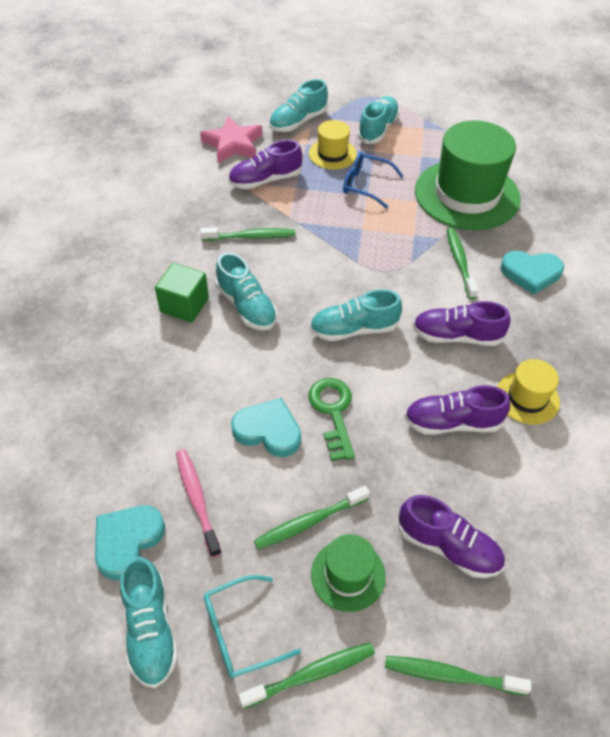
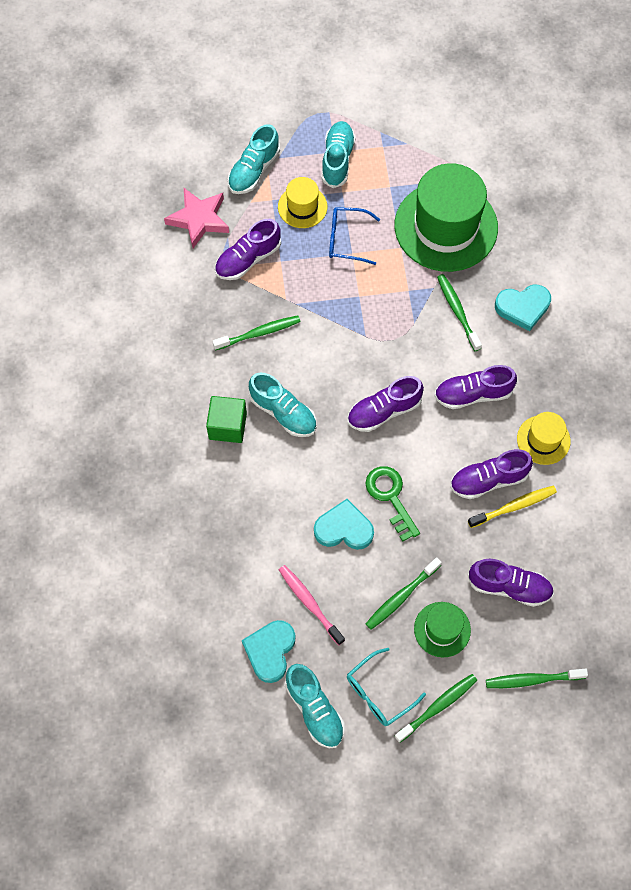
camera: 15 degrees left, 15 degrees up
turquoise shoe [310,289,402,341] -> purple shoe [348,376,424,432]
none -> yellow toothbrush [468,486,557,528]

